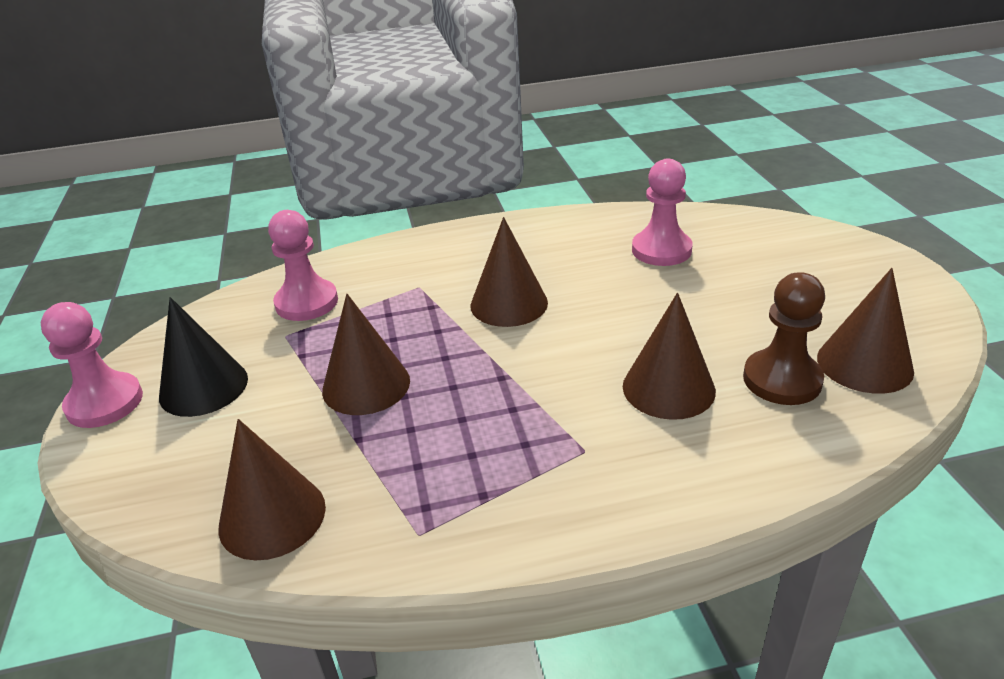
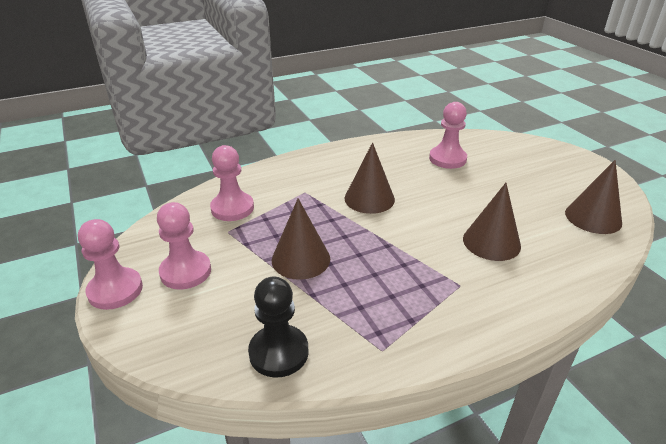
camera: 15 degrees left, 0 degrees up
black cone [159,297,248,417] -> pink pawn [157,202,211,290]
brown cone [218,419,326,560] -> black pawn [248,276,308,378]
brown pawn [743,272,825,405] -> none

